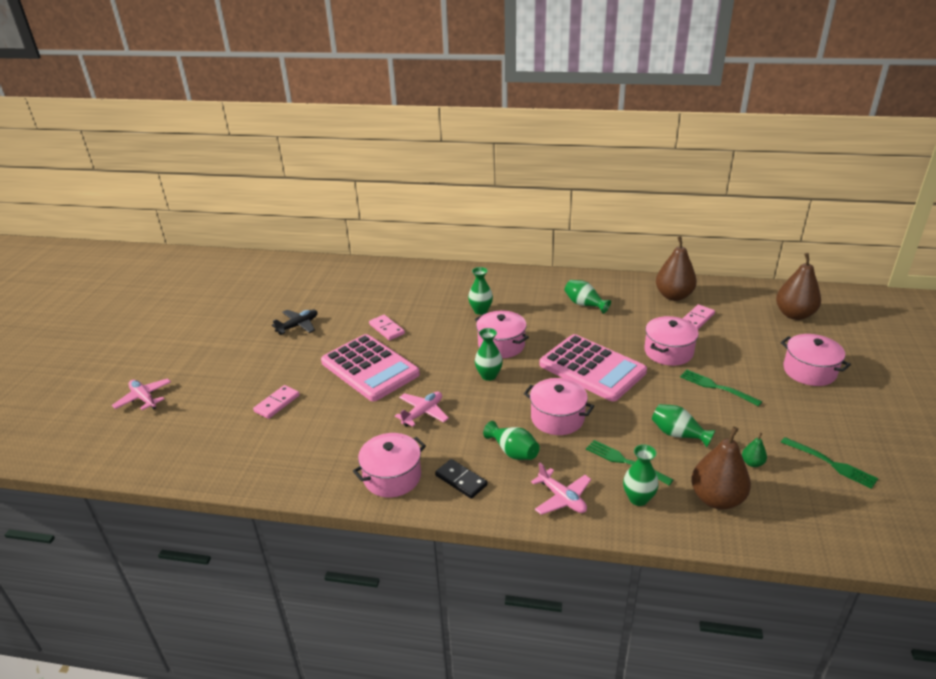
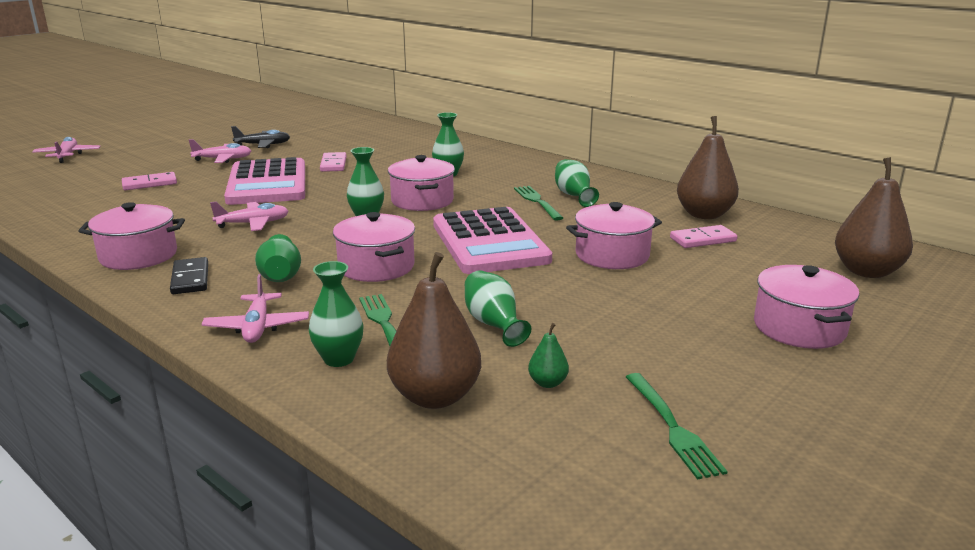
camera: 30 degrees right, 10 degrees down
green fork [680,370,762,406] -> green fork moved to [514,186,563,221]
none -> pink plane [189,139,251,163]

